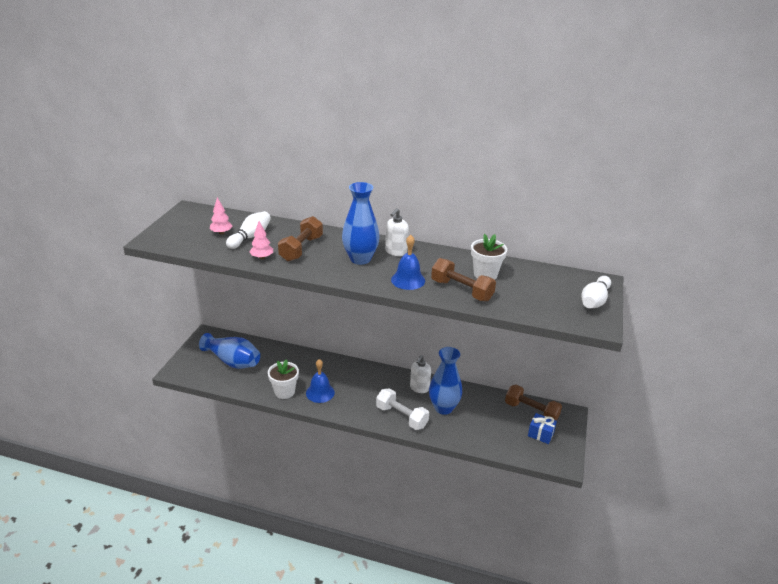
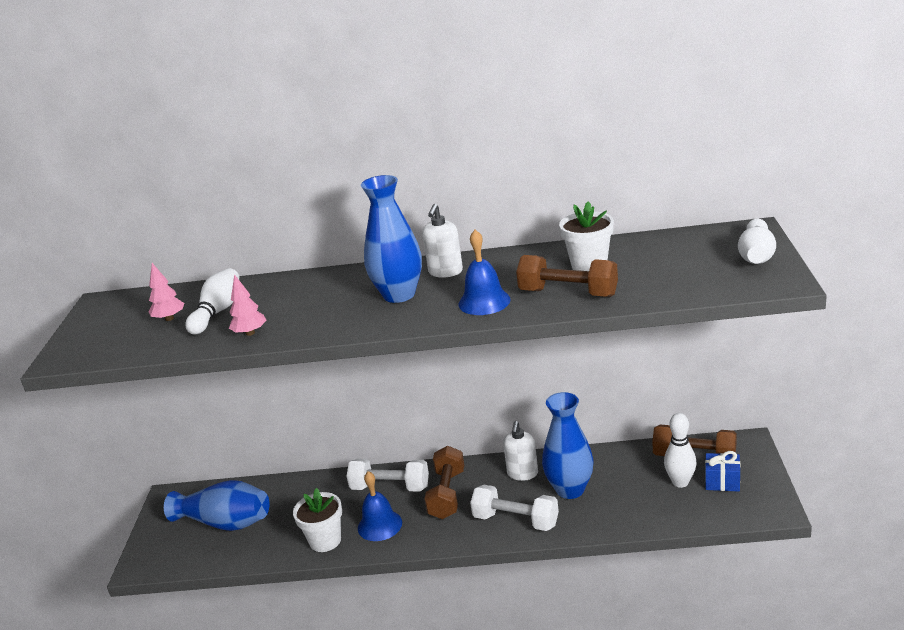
camera: 10 degrees left, 5 degrees down
brown dumbbell [278,216,323,261] -> brown dumbbell moved to [424,446,464,519]
none -> white dumbbell [346,459,429,492]
none -> white bowling pin [664,413,697,488]

